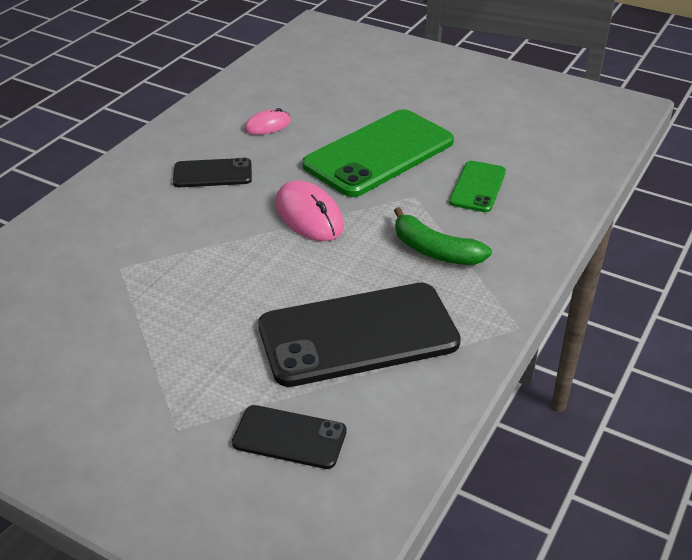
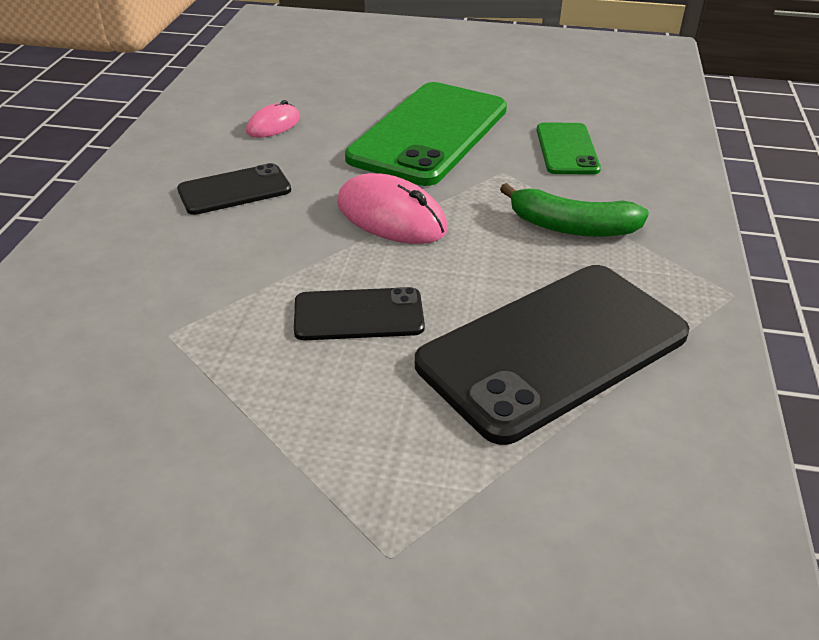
camera: 20 degrees left, 0 degrees up
black phone [232,405,347,469] -> black phone moved to [294,287,425,340]

